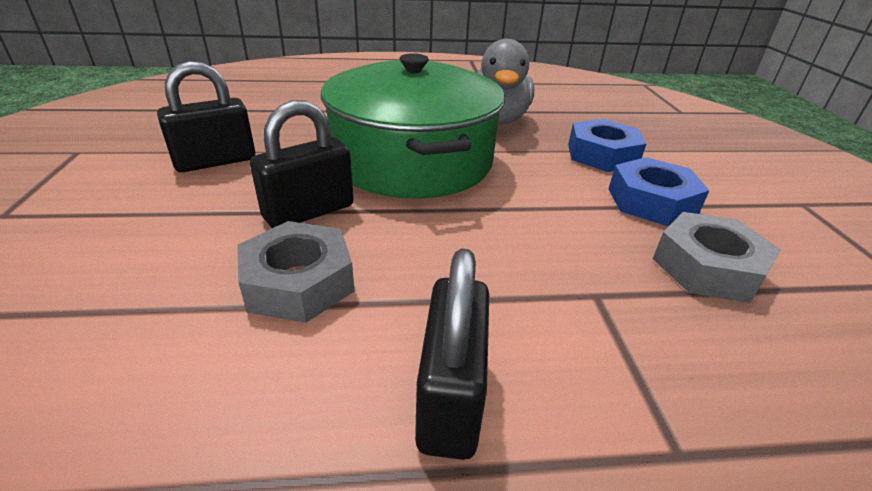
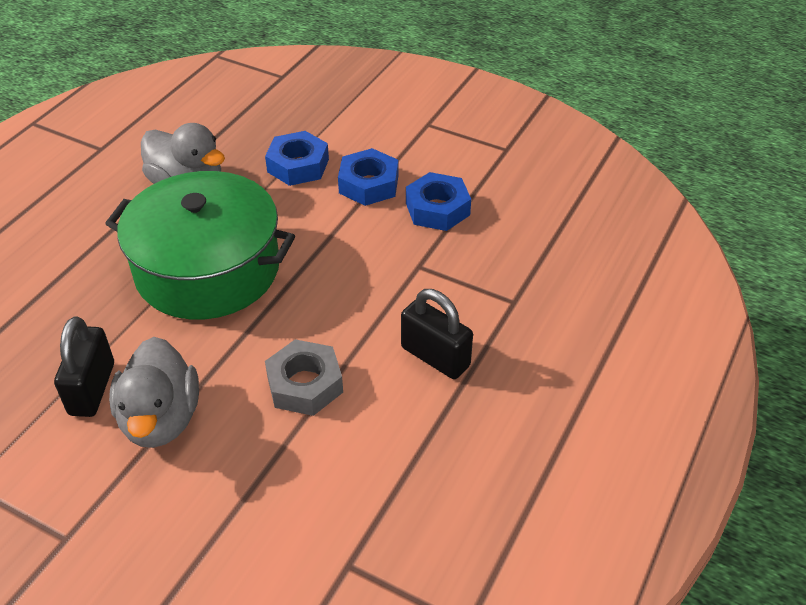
camera: 55 degrees left, 10 degrees up
black padlock [250,100,354,228] -> none
grey nut [653,212,781,303] -> blue nut [406,172,471,231]
none -> grey duck [109,337,199,448]

